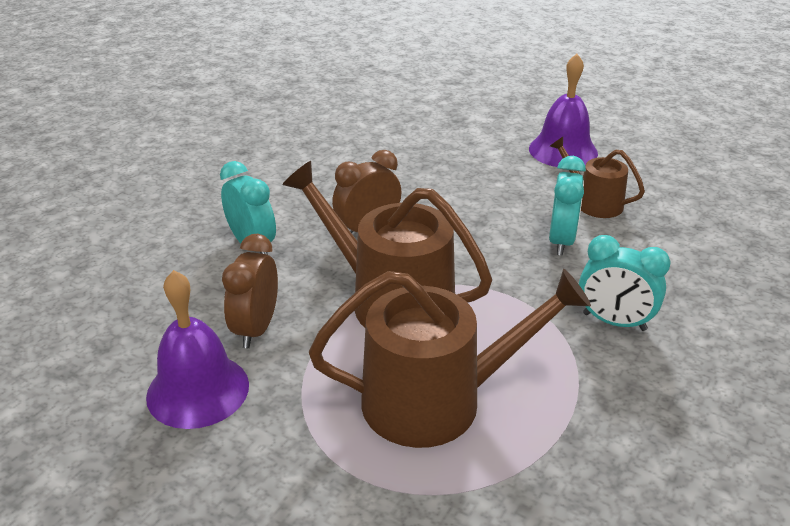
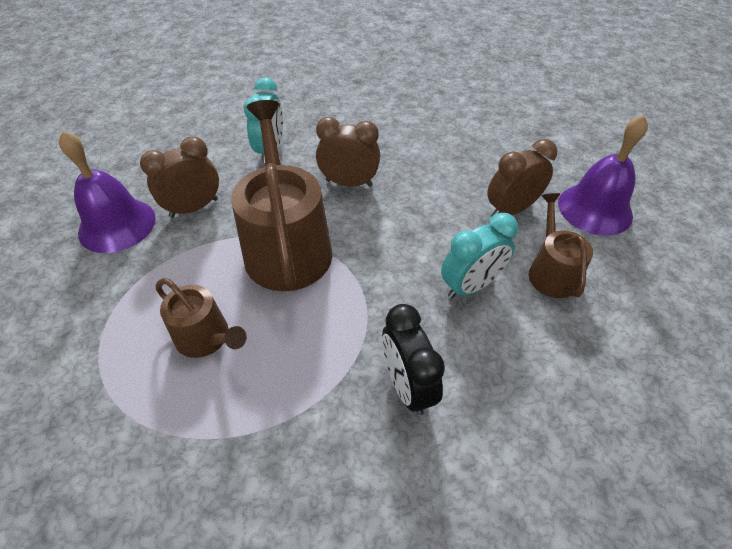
camera: 45 degrees right, 15 degrees up
brown watering can [309,269,591,448] -> brown watering can [156,278,247,358], size x0.54
turquoise clock [579,235,670,331] -> black clock [382,304,445,415]
none -> brown clock [487,139,557,217]

